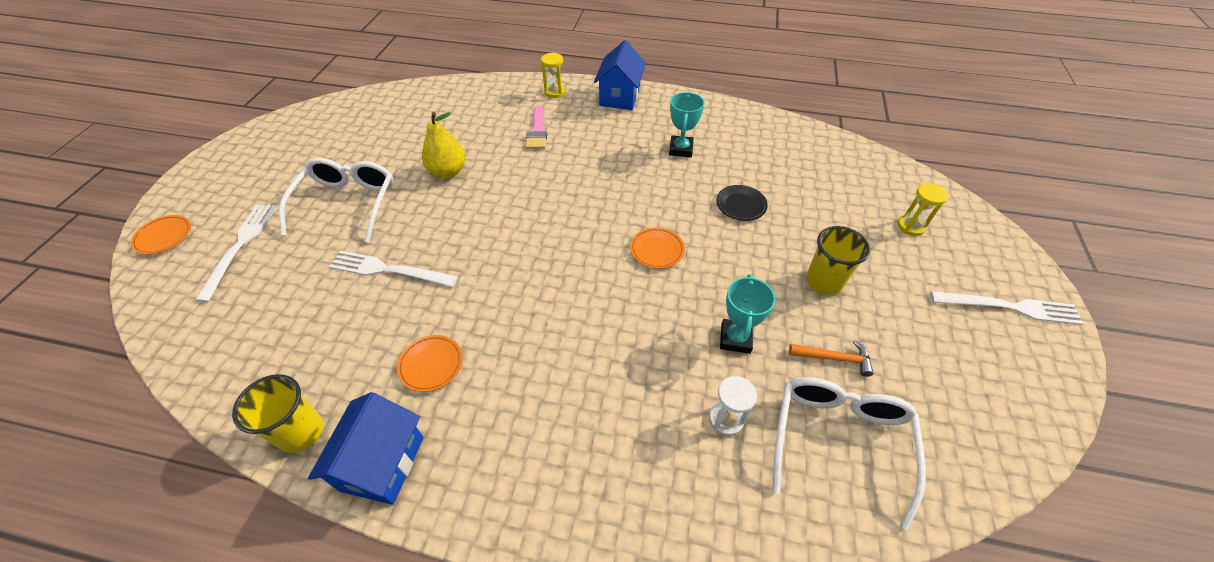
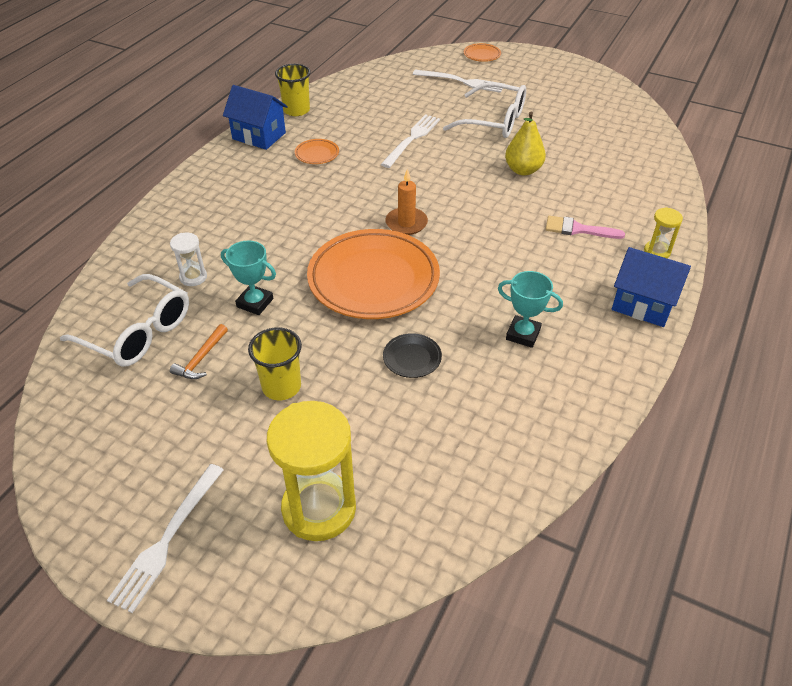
camera: 105 degrees right, 5 degrees down
orange plate [630,227,685,269] -> orange plate [307,229,440,319], size x2.47
yellow hourglass [897,183,948,236] -> yellow hourglass [267,401,356,541], size x2.09
none -> orange candle [385,169,428,235]

